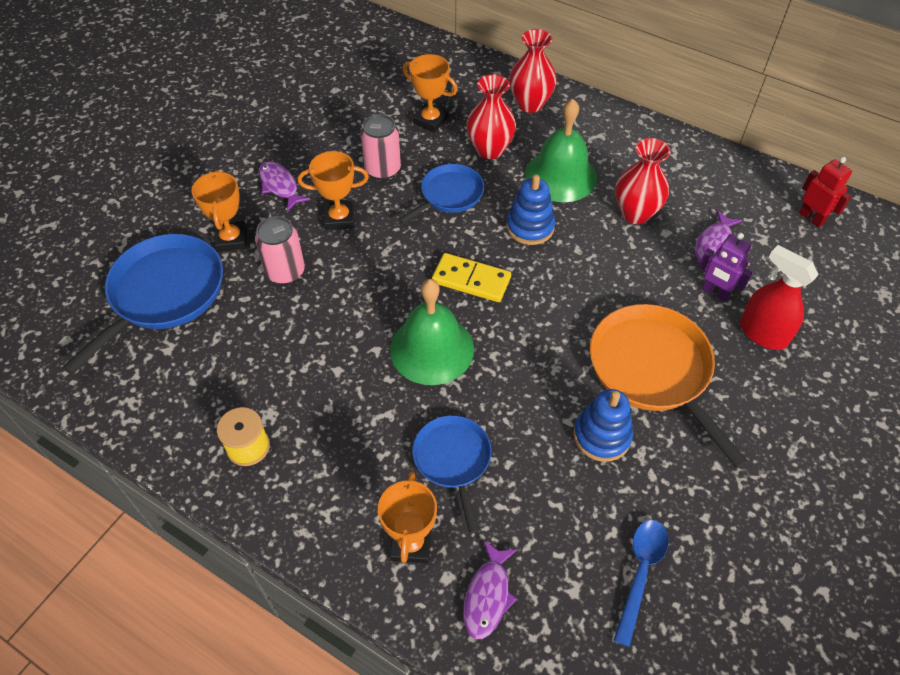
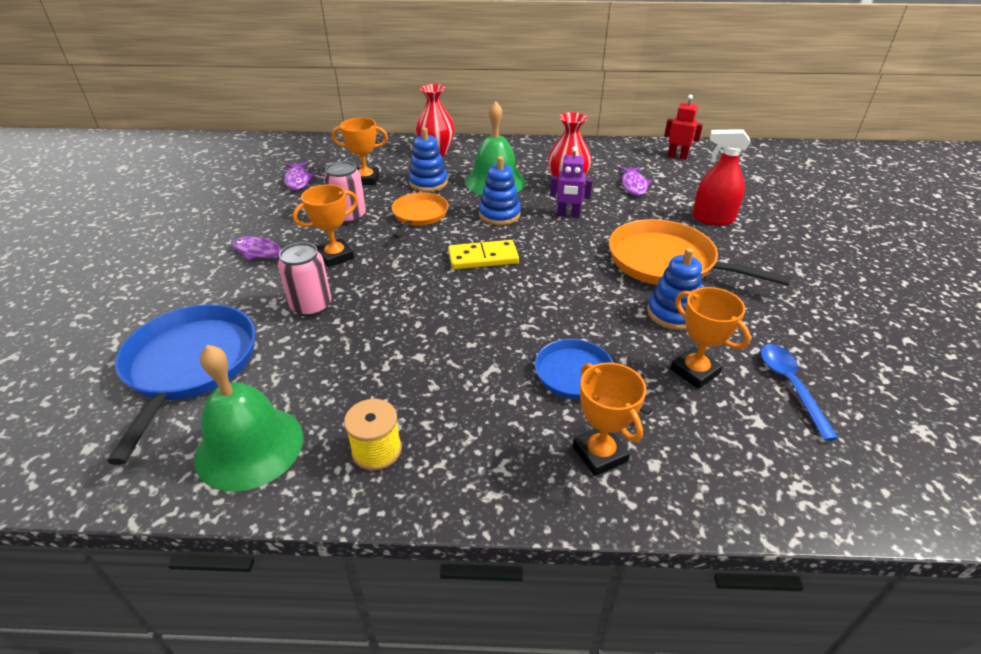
camera: 30 degrees left, 15 degrees down
orange trophy [191,170,247,252] -> orange trophy moved to [670,287,751,389]
green bell [390,279,474,385] -> green bell moved to [194,345,303,492]
blue pan [398,164,484,224] -> orange pan [392,192,449,238]
purple fish [463,540,518,639] -> purple fish moved to [284,162,315,190]
red vase [466,74,516,159] -> blue stacking toy [408,127,448,192]
purple robot [699,233,753,302] -> purple robot moved to [550,146,593,218]

